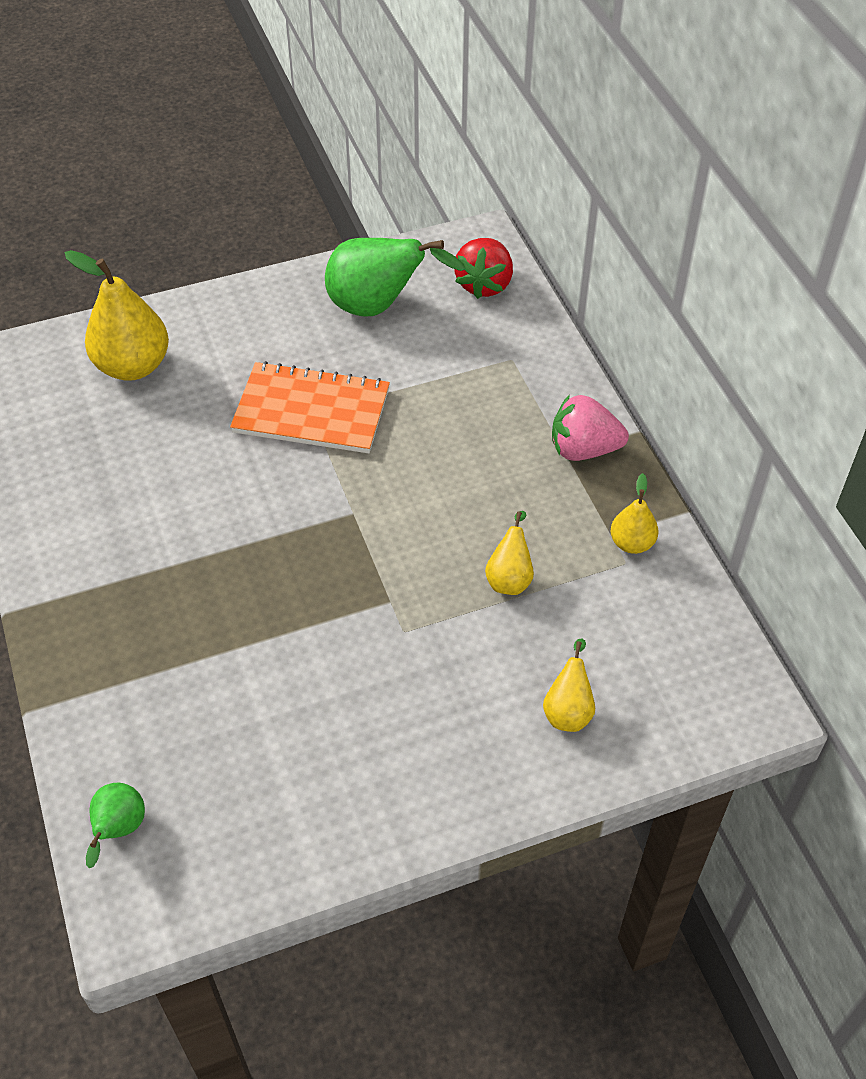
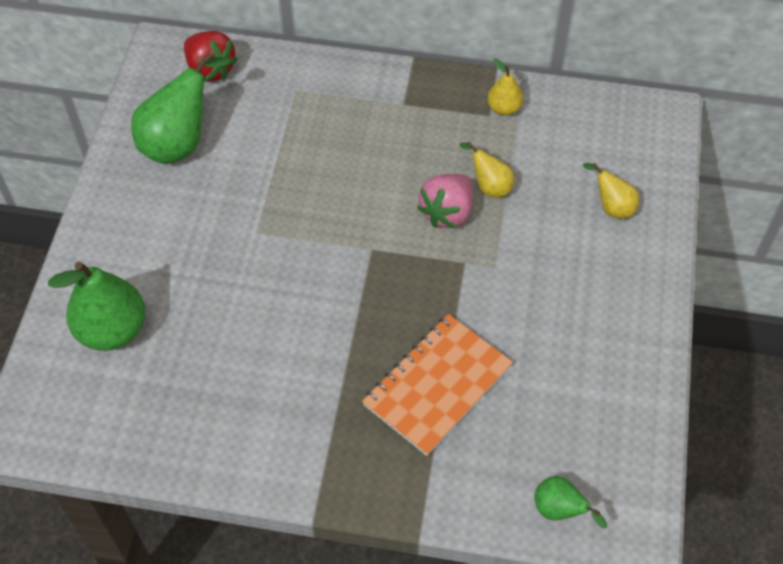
camera: 60 degrees left, 5 degrees up
yellow pear [65,250,169,381] -> green pear [48,262,146,351]
orange notebook [230,361,390,453] -> orange notebook moved to [362,314,513,456]
pink strawberry [552,395,629,461] -> pink strawberry moved to [417,174,473,228]

